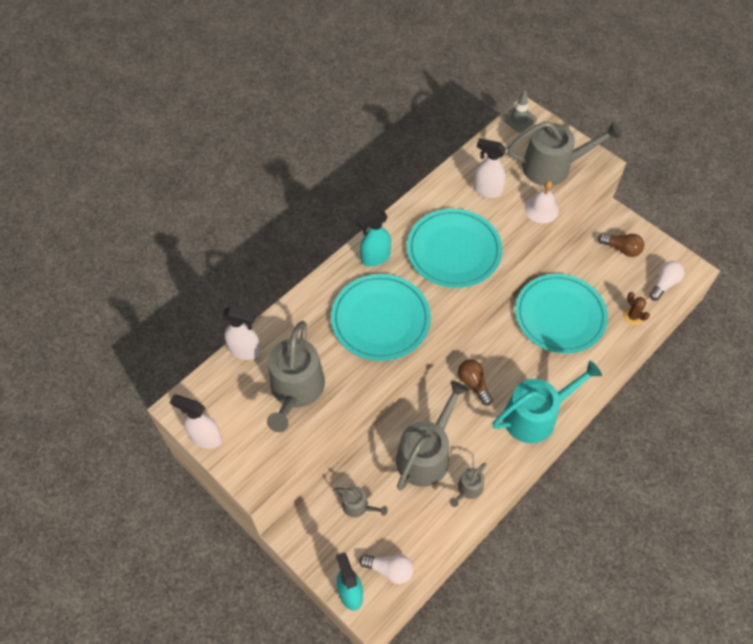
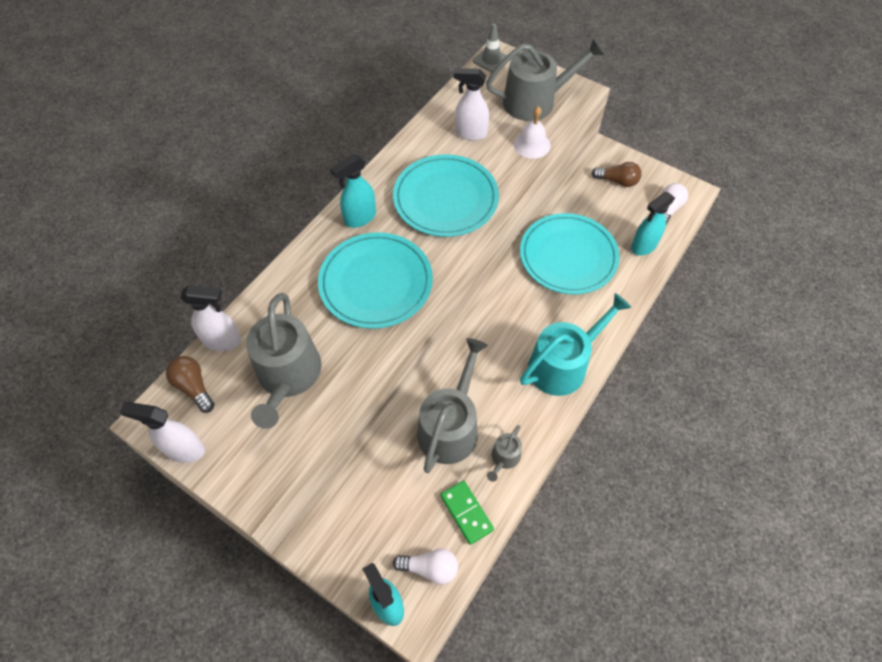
camera: 10 degrees left, 0 degrees up
grey watering can [334,486,388,517] -> none
brown light bulb [458,359,493,405] -> brown light bulb moved to [166,356,215,413]
brown cactus [623,292,650,326] -> turquoise spray bottle [631,192,675,255]
none -> green domino [440,481,494,545]

